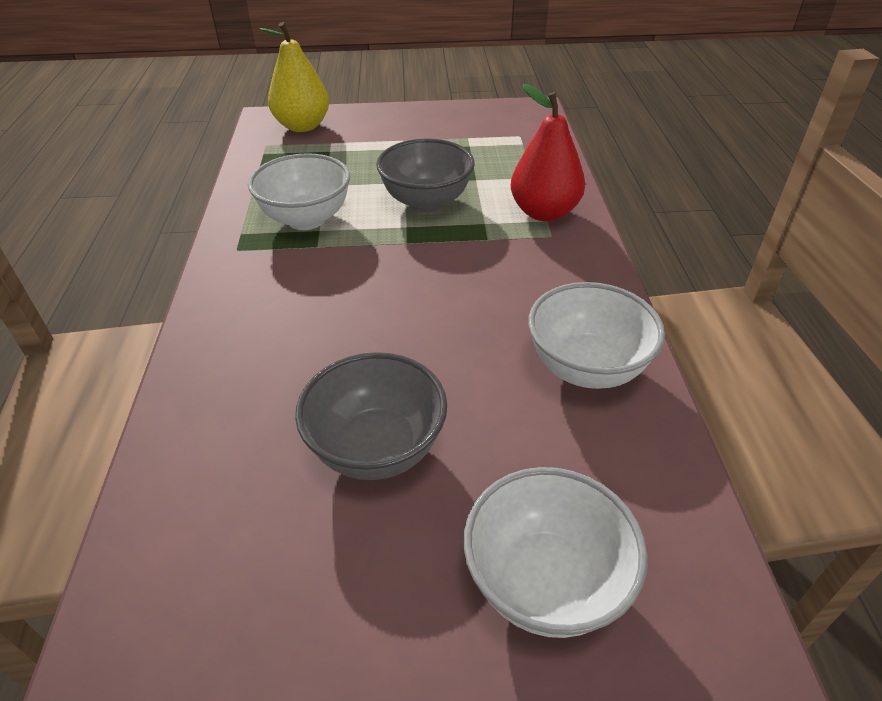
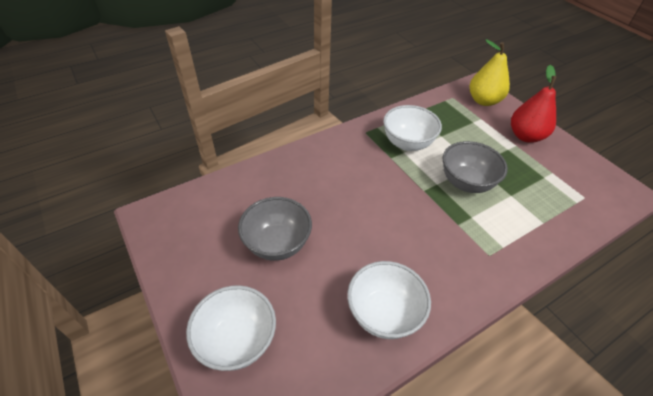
camera: 60 degrees right, 5 degrees up
red pear [511,84,585,221] -> red pear moved to [511,65,557,143]

